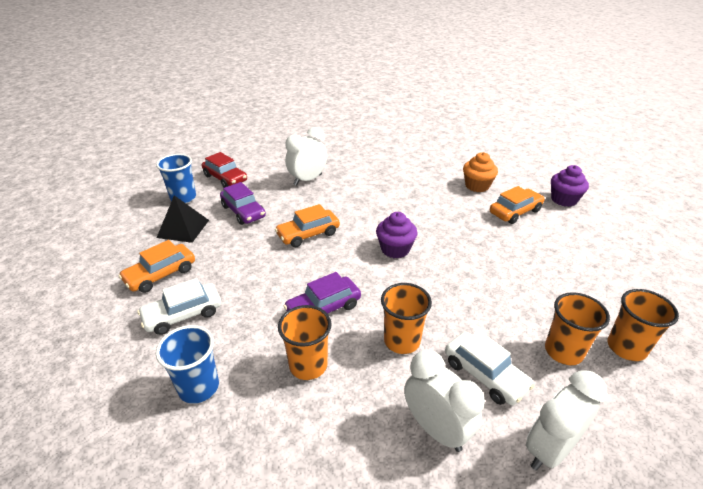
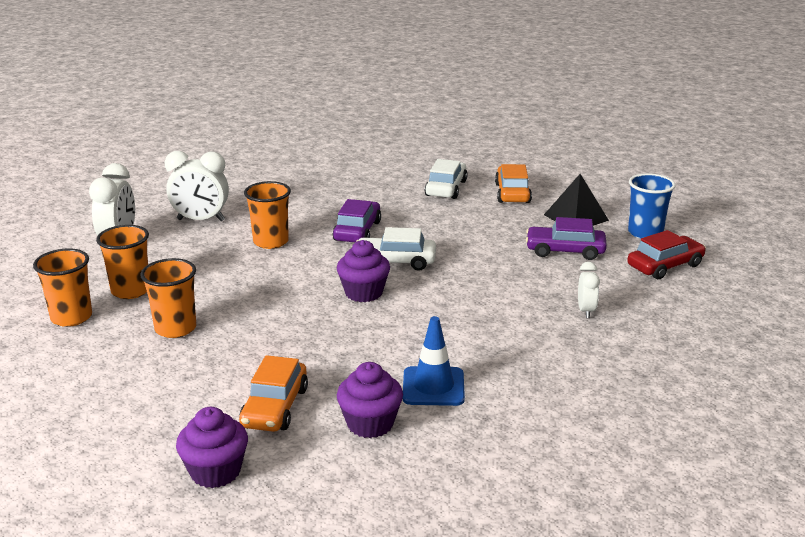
camera: 135 degrees right, 10 degrees down
blue cup [156,325,219,404] -> none
red car [202,152,247,188] -> red car turned 150 degrees clockwise [627,230,706,279]
orange car [275,204,340,247] -> none
orange cup [278,305,332,380] -> orange cup moved to [140,258,196,338]
white clock [285,127,327,186] -> white clock [578,262,600,318], size x0.56
white car [445,330,534,405] -> white car moved to [356,227,436,271]
orange cupcake [463,152,498,192] -> purple cupcake [337,362,403,438]
none -> blue traffic cone [403,316,465,406]

